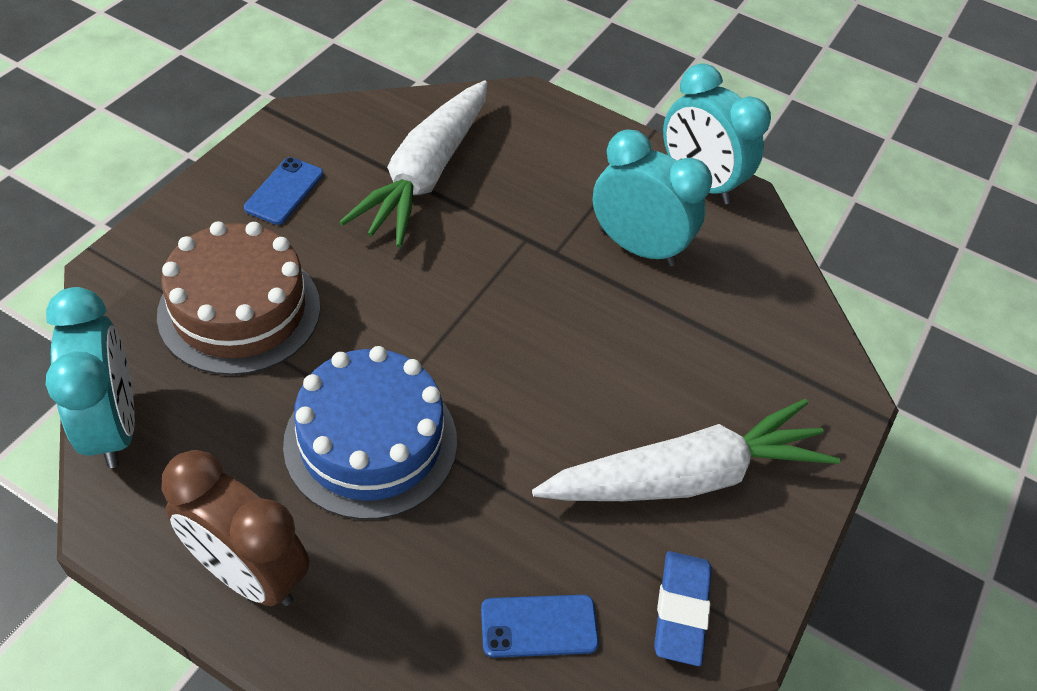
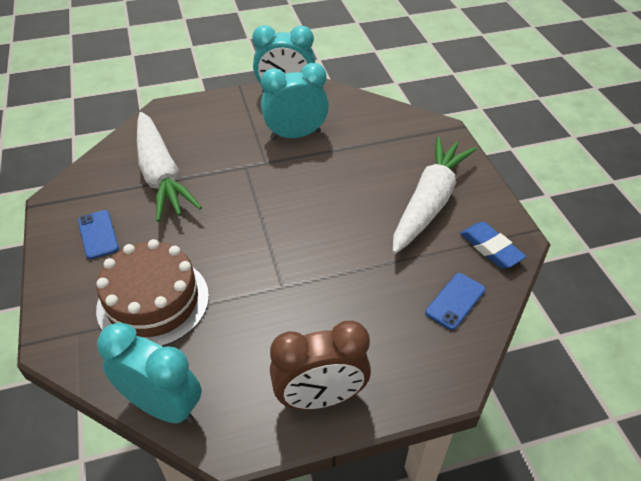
camera: 40 degrees left, 5 degrees down
blue cake [283,346,457,520] -> none

